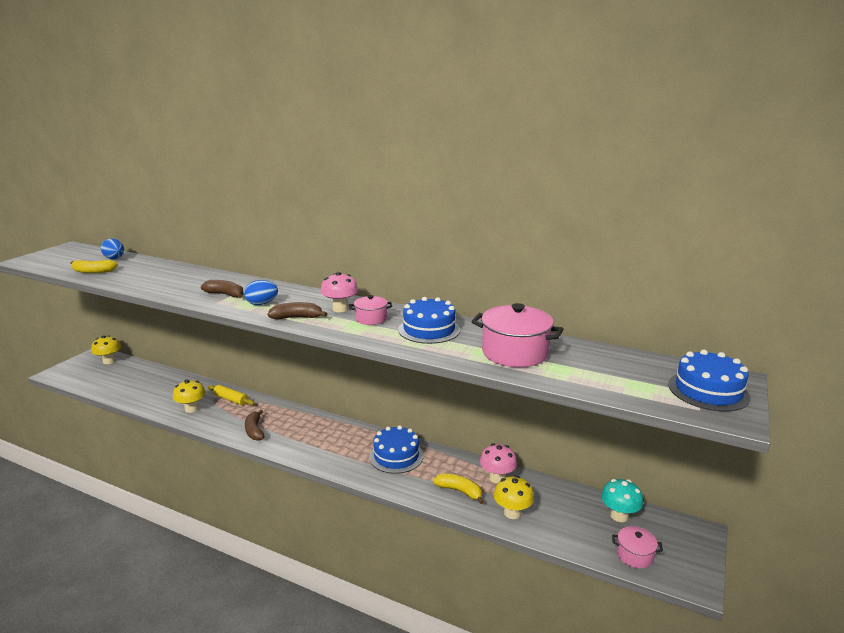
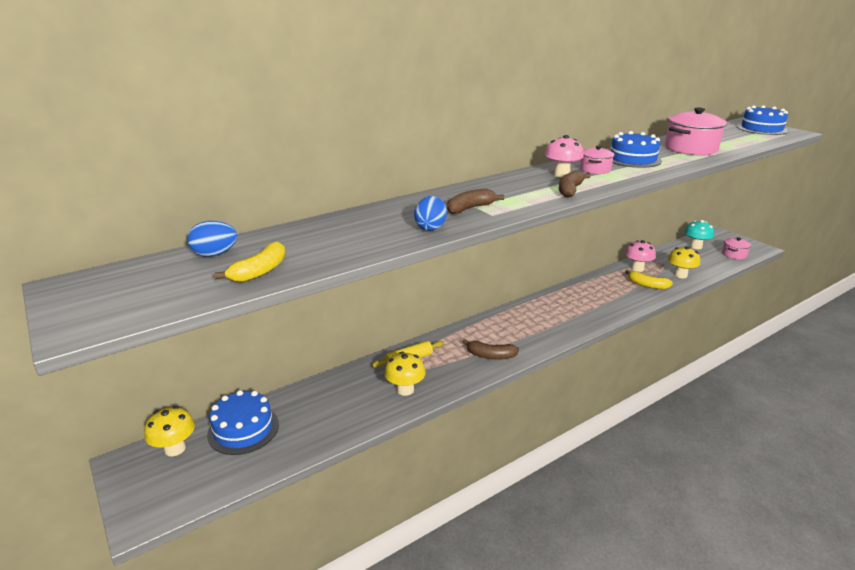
camera: 60 degrees left, 5 degrees up
blue egg [244,280,278,305] -> blue egg moved to [414,196,447,231]
blue cake [369,425,424,474] -> blue cake moved to [207,390,279,455]
yellow banana [433,474,484,504] -> yellow banana turned 120 degrees counterclockwise [625,270,673,289]

